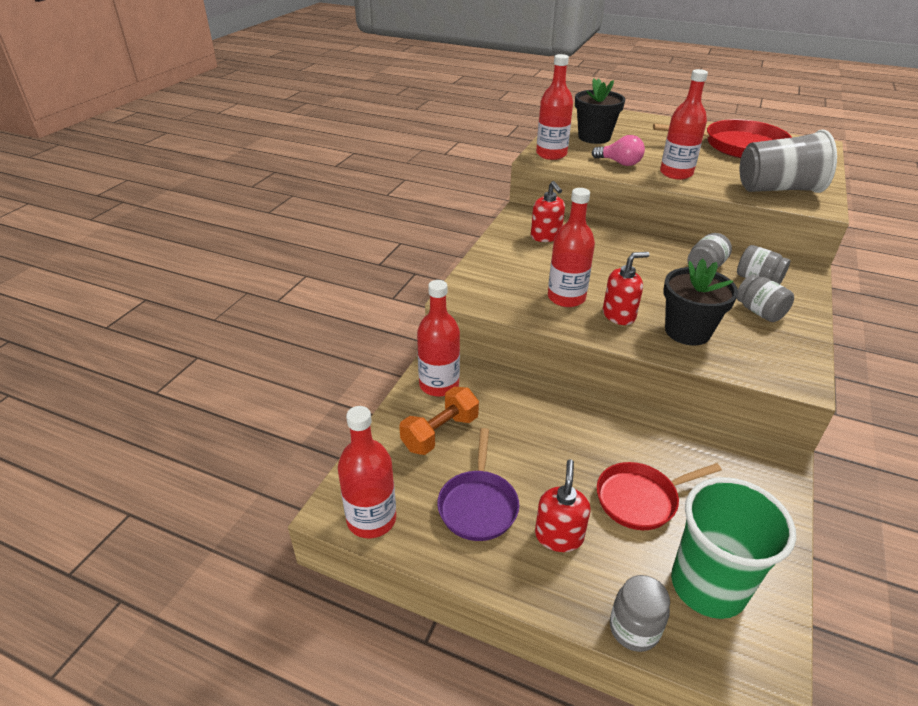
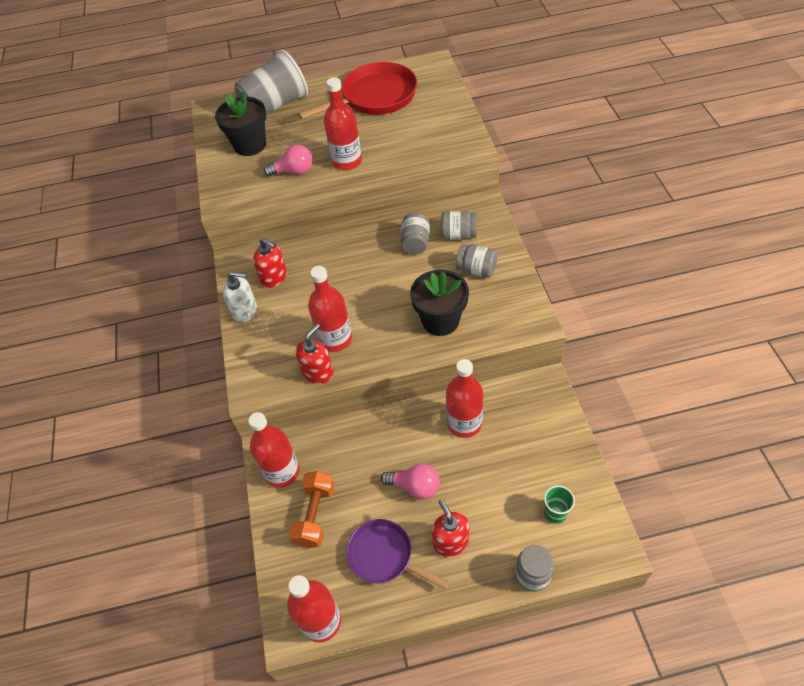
camera: 30 degrees left, 15 degrees up
purple pan [437,428,519,541] -> purple pan turned 150 degrees clockwise [346,519,449,589]
red bottle [536,54,573,160] -> red bottle moved to [446,359,483,438]
red pan [597,462,722,530] -> none
red soap dispenser [603,252,650,325] -> red soap dispenser moved to [296,324,334,384]
green cup [671,477,796,619] -> green cup [544,485,575,524], size x0.44
grey cup [740,130,837,193] -> grey cup moved to [234,50,308,115]
none -> white soap dispenser [223,271,257,323]
none -> pink light bulb [381,464,440,499]

